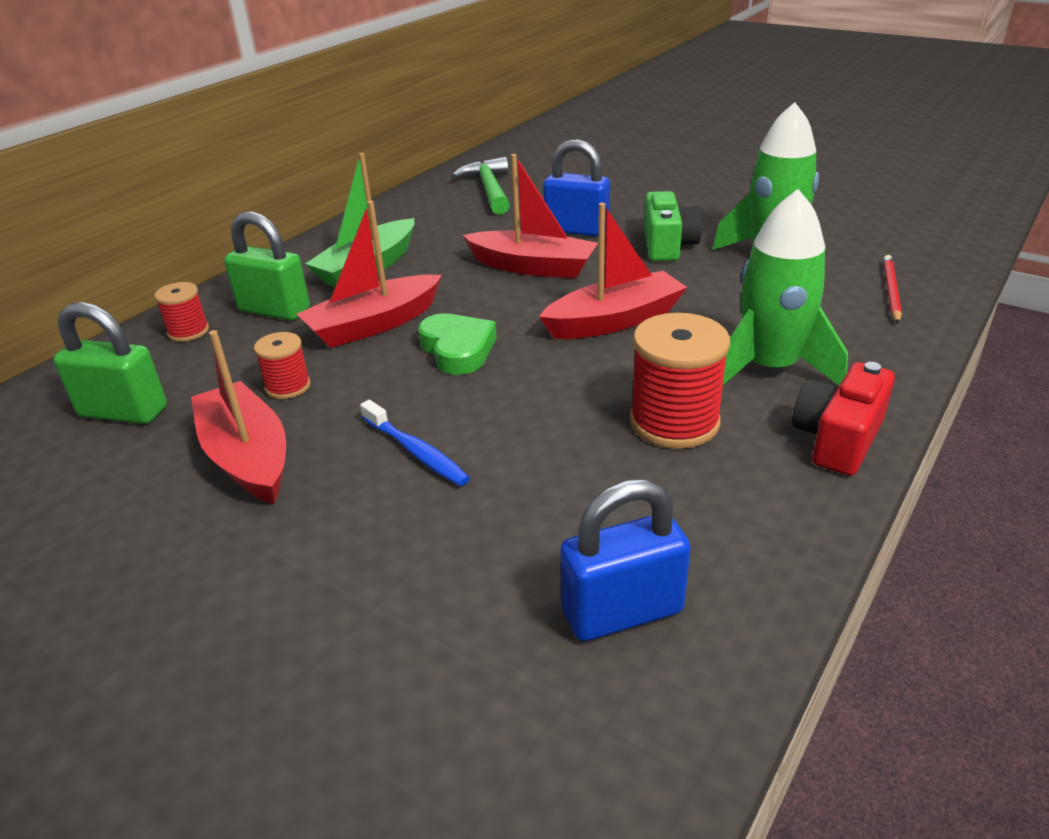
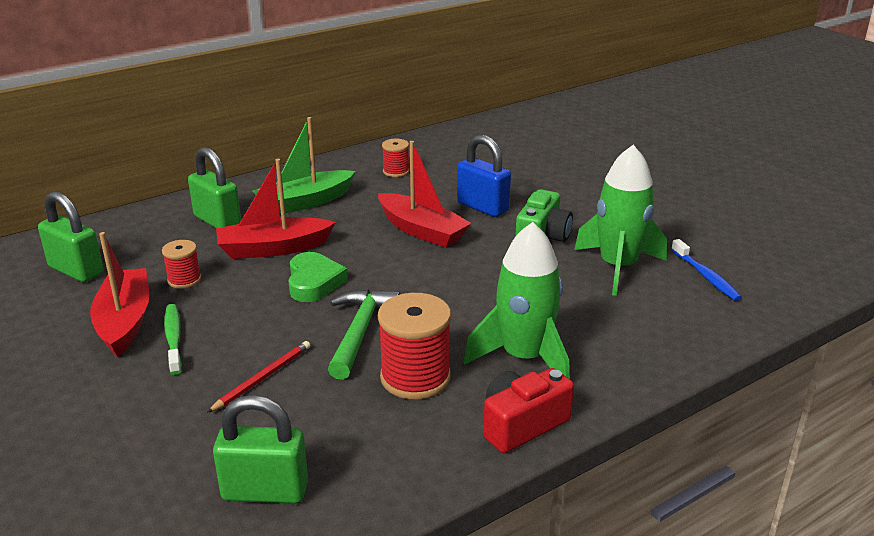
camera: 20 degrees right, 5 degrees down
red spool [154,282,209,342] -> red spool moved to [382,139,410,177]
blue toothbrush [360,400,470,486] -> blue toothbrush moved to [671,239,742,301]
green hammer [452,157,510,215] -> green hammer moved to [328,289,401,380]
red boat [539,203,687,339] -> none
blue padlock [560,479,691,641] -> green padlock [213,395,308,504]
red pencil [883,255,902,323] -> red pencil moved to [207,341,310,413]
none -> green toothbrush [164,304,182,375]

